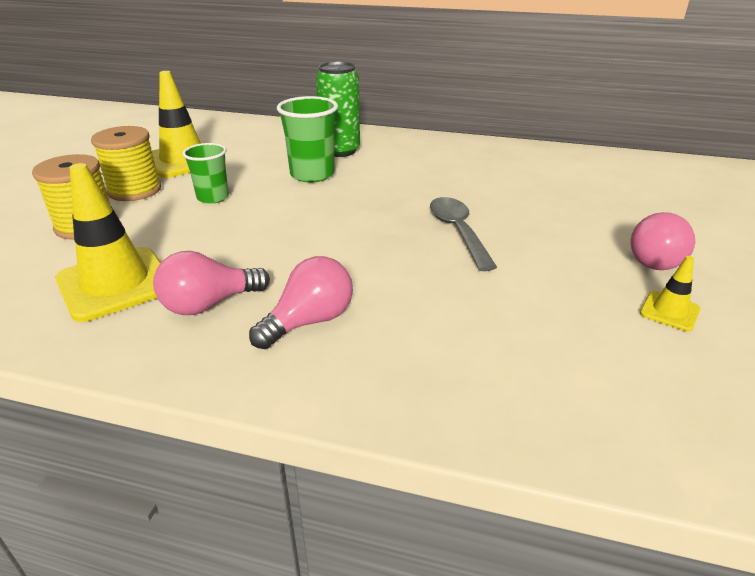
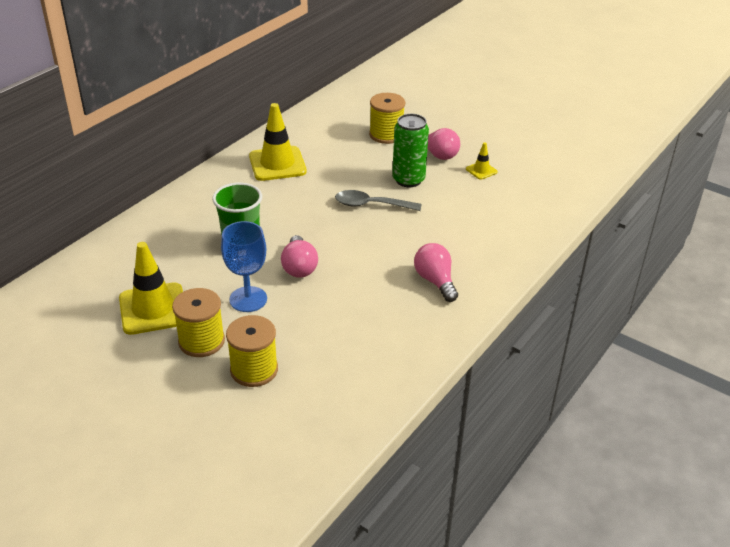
camera: 70 degrees left, 5 degrees up
yellow traffic cone [56,163,161,322] -> yellow traffic cone moved to [249,103,307,181]
pink light bulb [153,251,270,315] -> pink light bulb moved to [281,235,318,278]
green cup [183,143,229,204] -> blue goblet [221,221,267,312]
green can [316,62,360,157] -> green can moved to [392,114,429,187]
none -> yellow spool [369,93,405,144]

